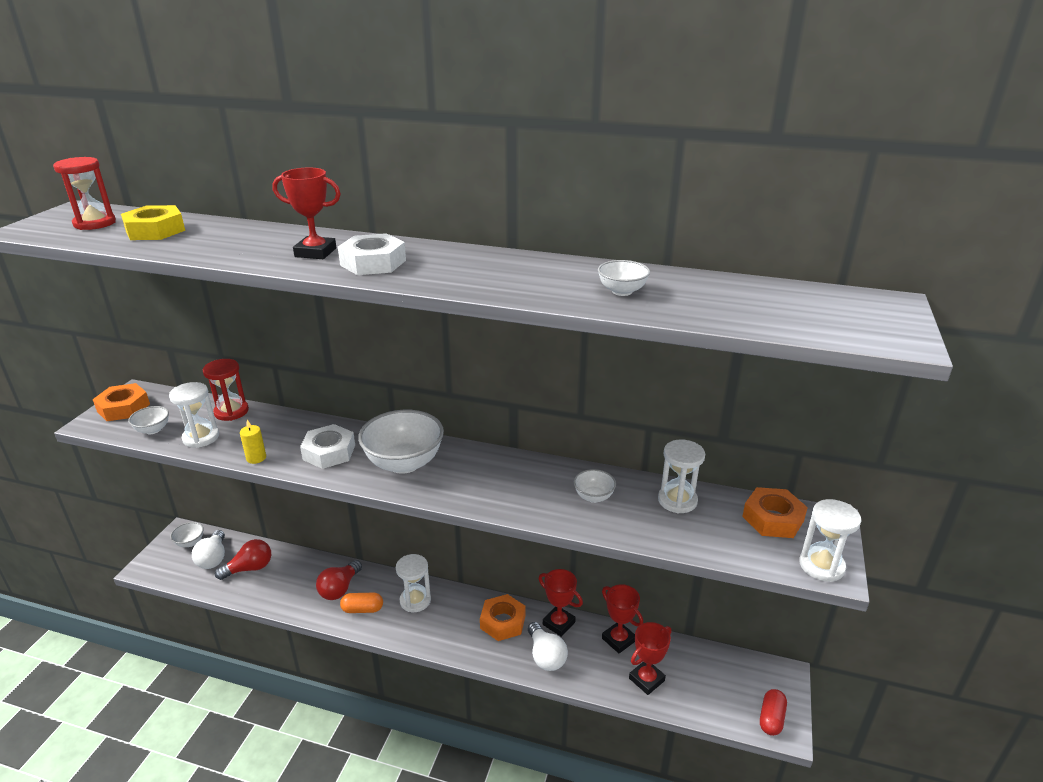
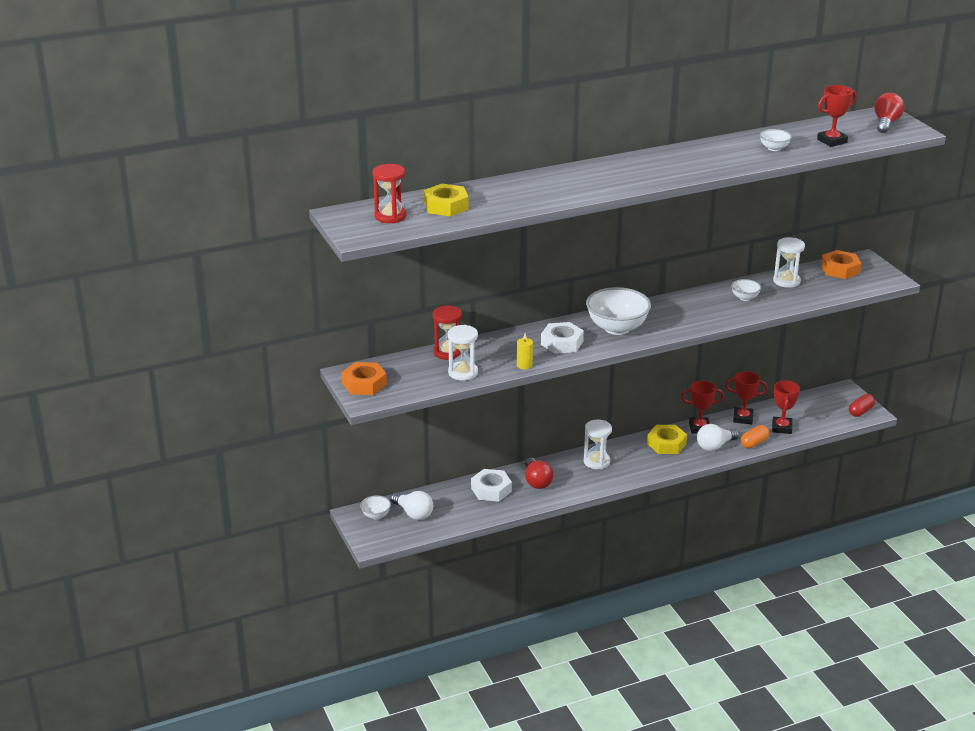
camera: 40 degrees left, 0 degrees up
white bowl [128,406,169,434] -> none
red light bulb [215,539,271,580] -> red light bulb moved to [875,93,905,133]
red trophy [273,168,341,259] -> red trophy moved to [817,85,856,147]
white nut [338,233,406,275] -> white nut moved to [471,469,512,502]
orange capsule [340,593,383,613] -> orange capsule moved to [741,425,769,448]
orange nut [480,594,526,641] -> yellow nut [647,425,687,454]
white light bulb [528,622,568,671] -> white light bulb turned 120 degrees clockwise [697,424,739,451]
red capsule [760,689,787,736] -> red capsule turned 60 degrees clockwise [849,394,875,417]
white hourglass [799,499,861,582] -> none

